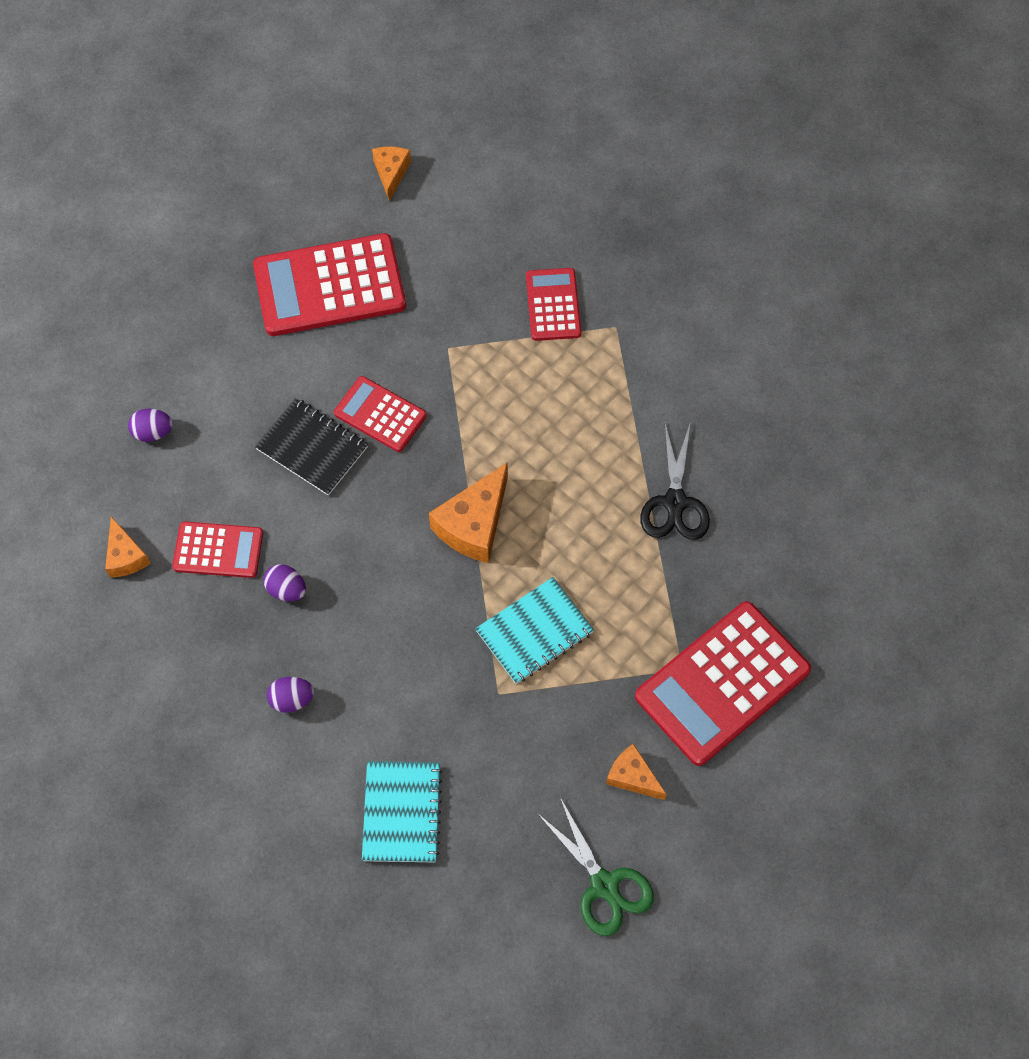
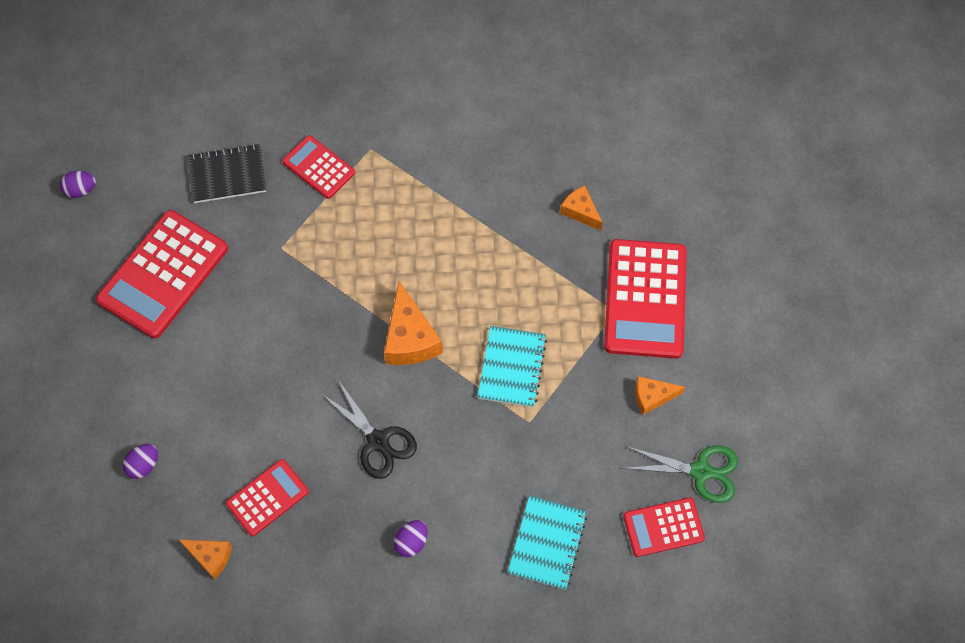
camera: 45 degrees left, 0 degrees up
black notebook [255,398,368,496] -> black notebook moved to [187,143,266,203]
purple egg [263,564,306,601] -> purple egg moved to [60,171,96,198]
red calculator [334,376,427,452] -> red calculator moved to [623,497,705,557]
turquoise notebook [362,761,442,862] -> turquoise notebook turned 60 degrees clockwise [507,495,587,590]
orange cheese [372,146,411,201] -> orange cheese moved to [560,186,603,231]
black scissors [640,424,710,540] -> black scissors moved to [322,380,417,479]

